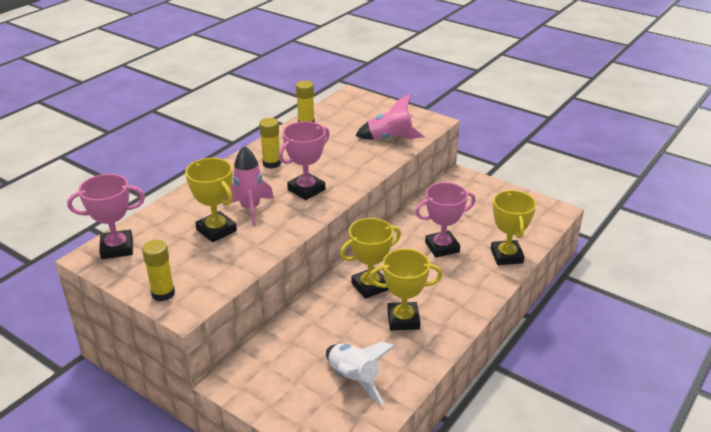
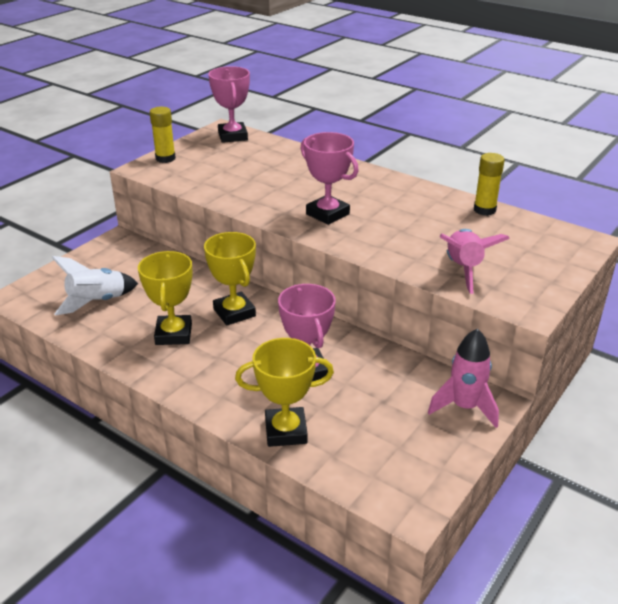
camera: 90 degrees right, 0 degrees up
yellow trophy [185,158,237,242] -> none
pink rocket [223,145,274,226] -> pink rocket moved to [428,329,499,428]
yellow glue stick [259,118,281,169] -> none

